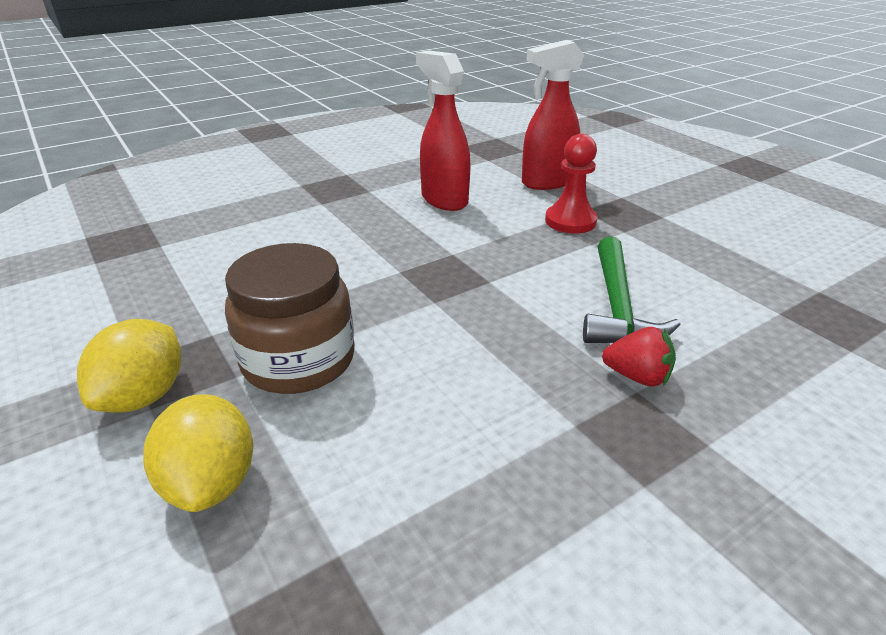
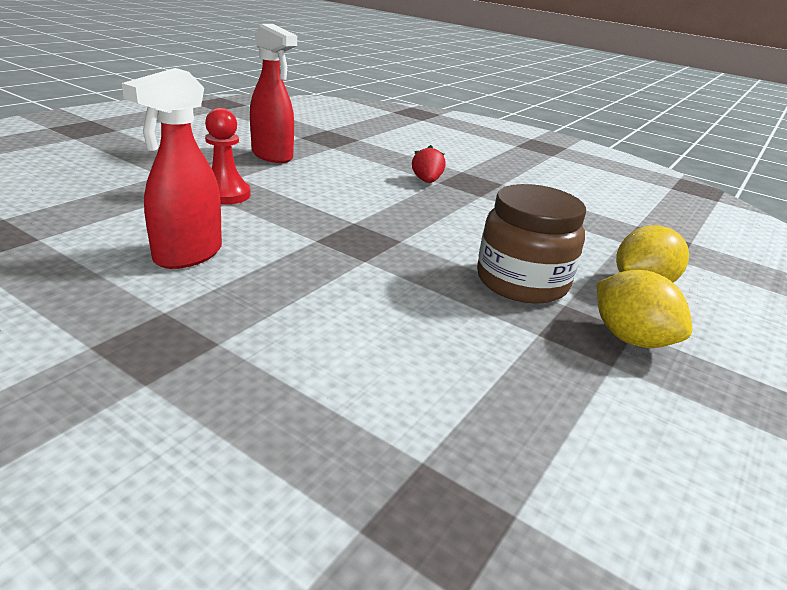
camera: 115 degrees left, 5 degrees down
yellow lemon [77,319,181,413] -> yellow lemon turned 60 degrees clockwise [597,270,692,348]
red spray bottle [522,40,584,190] -> red spray bottle moved to [250,24,297,163]
green hammer [583,237,681,343] -> none

